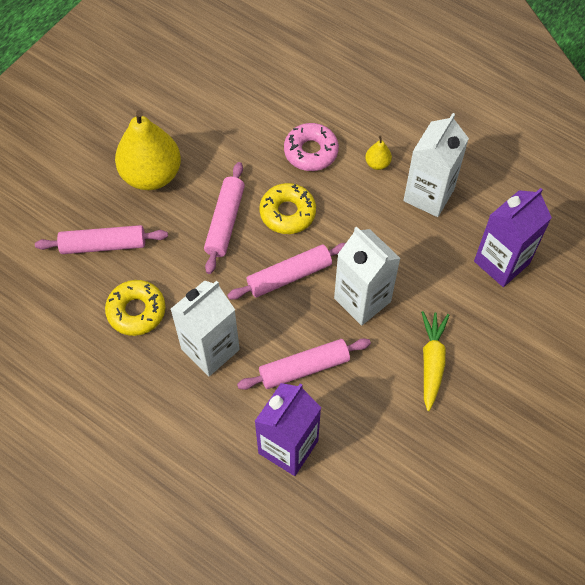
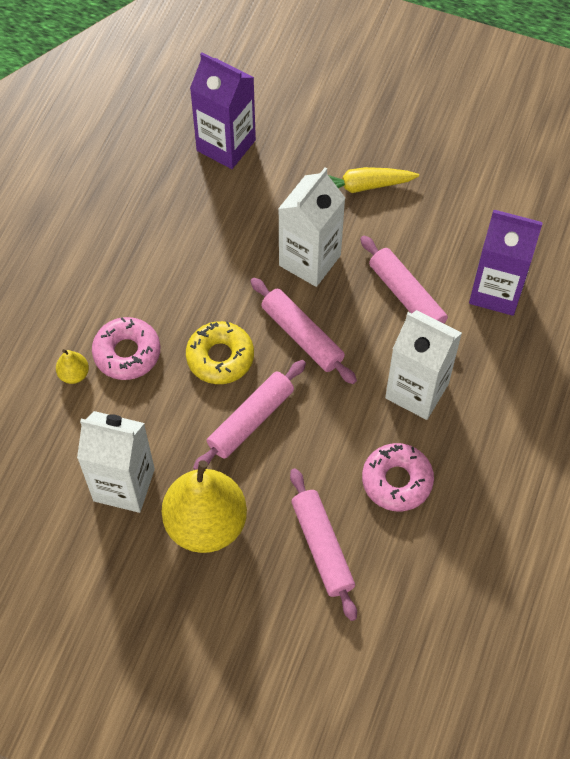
camera: 105 degrees left, 0 degrees up
yellow donut [105,280,166,336] -> pink donut [362,443,434,511]
pink rolling pin [204,162,245,274] -> pink rolling pin turned 45 degrees counterclockwise [193,360,306,470]
yellow pear [365,135,392,170] -> yellow pear moved to [56,349,89,384]
white carton [403,113,469,217] -> white carton moved to [77,411,155,513]

